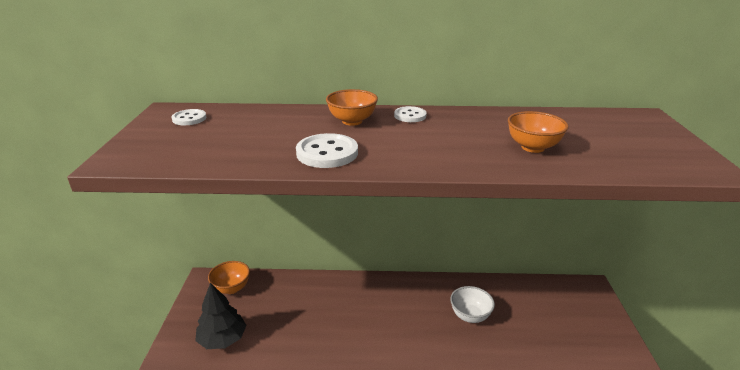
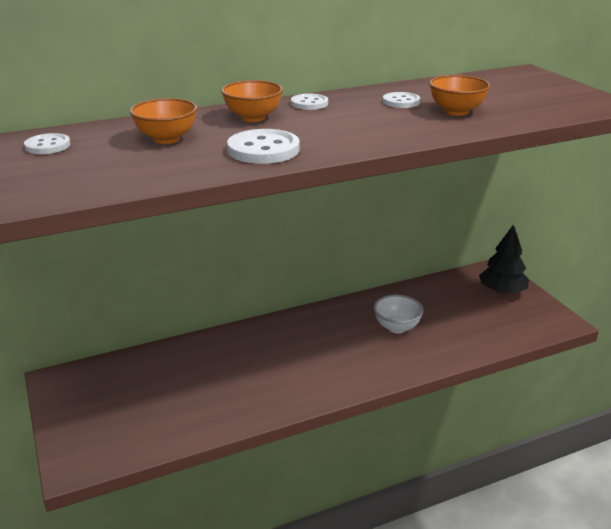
camera: 25 degrees left, 0 degrees up
black tree [195,283,247,349] -> black tree moved to [479,225,529,294]
orange bowl [208,261,250,294] -> orange bowl moved to [130,98,198,144]
none -> white button [383,92,420,108]

